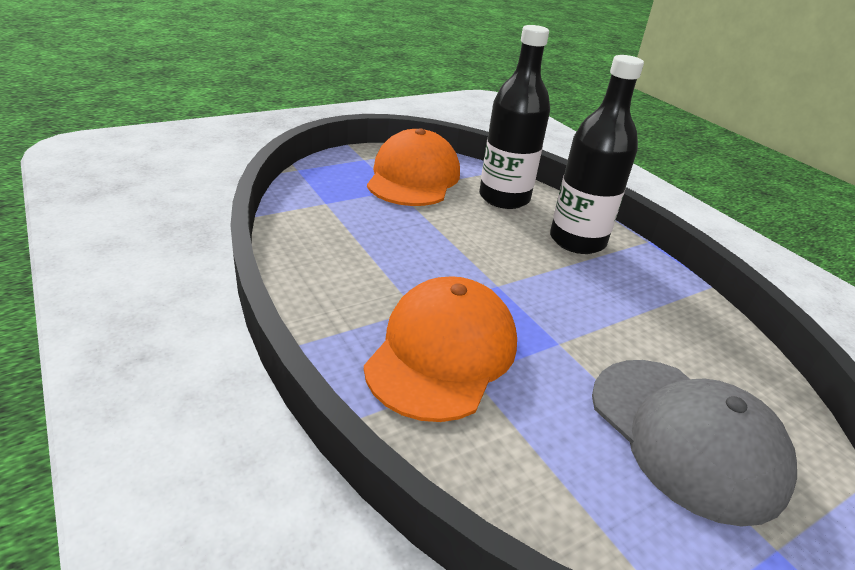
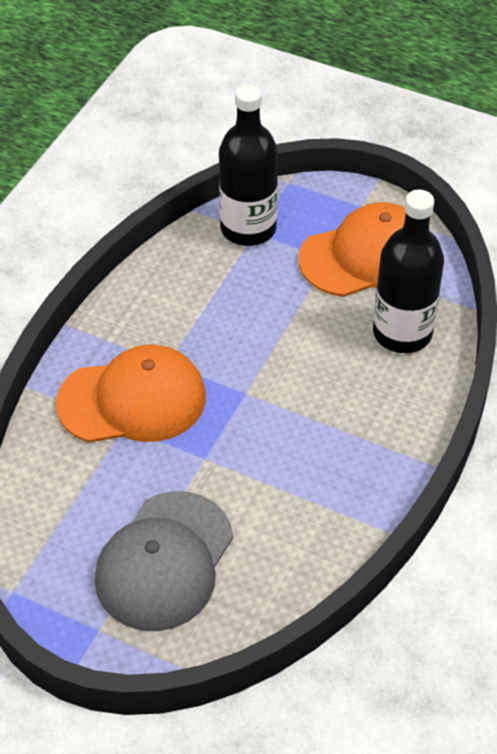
camera: 60 degrees right, 15 degrees up
black bottle [550,55,644,254] -> black bottle moved to [219,84,278,246]

